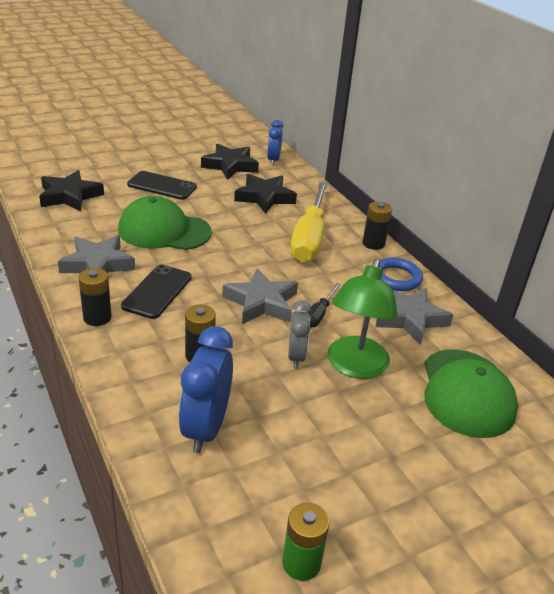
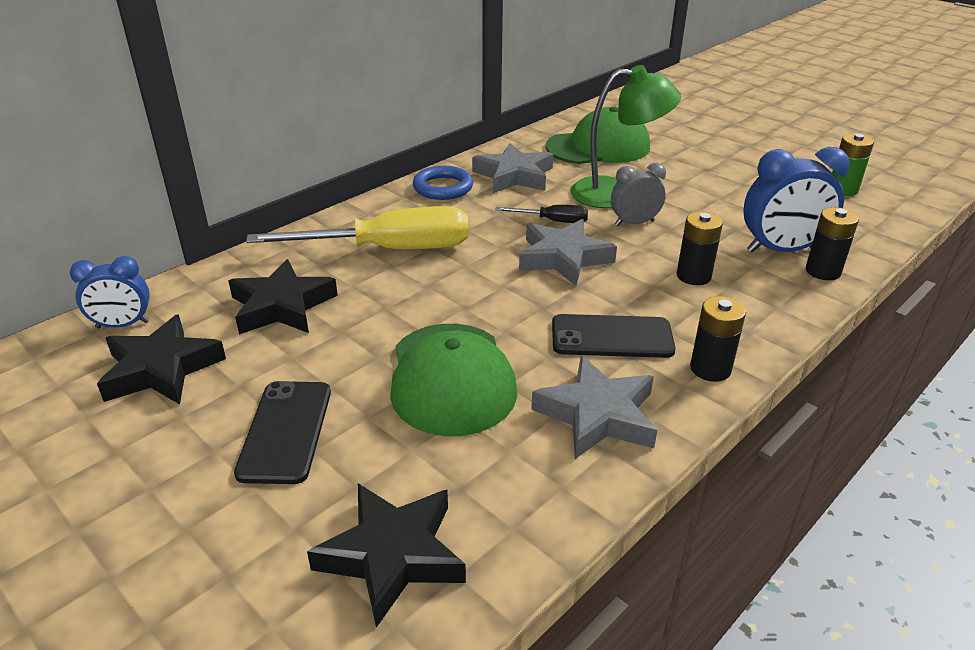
camera: 105 degrees left, 0 degrees up
black battery [363,201,392,250] -> black battery moved to [806,207,859,280]

